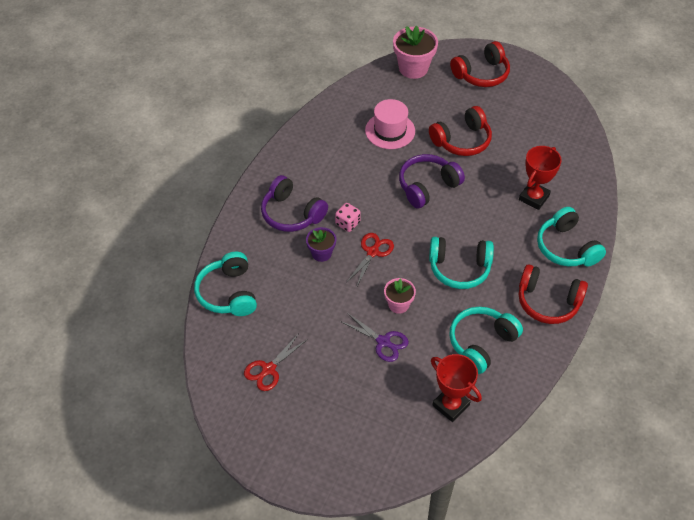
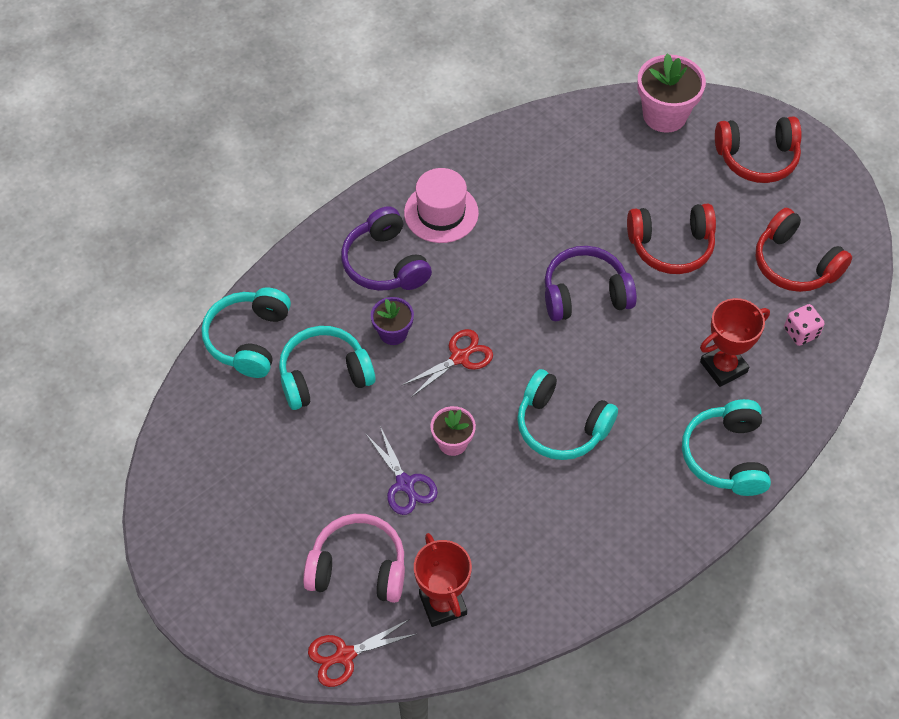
camera: 25 degrees right, 5 degrees up
red scissors [244,333,308,391] -> red scissors moved to [308,619,416,687]
pink dice [335,203,361,232] -> pink dice moved to [784,304,825,346]
pink hat [365,99,415,149] -> pink hat moved to [404,168,479,243]
turquoise headphones [449,307,523,374] -> turquoise headphones moved to [279,326,375,410]
red headphones [519,265,588,324] -> red headphones moved to [756,207,852,292]
none -> pink headphones [303,514,405,603]

